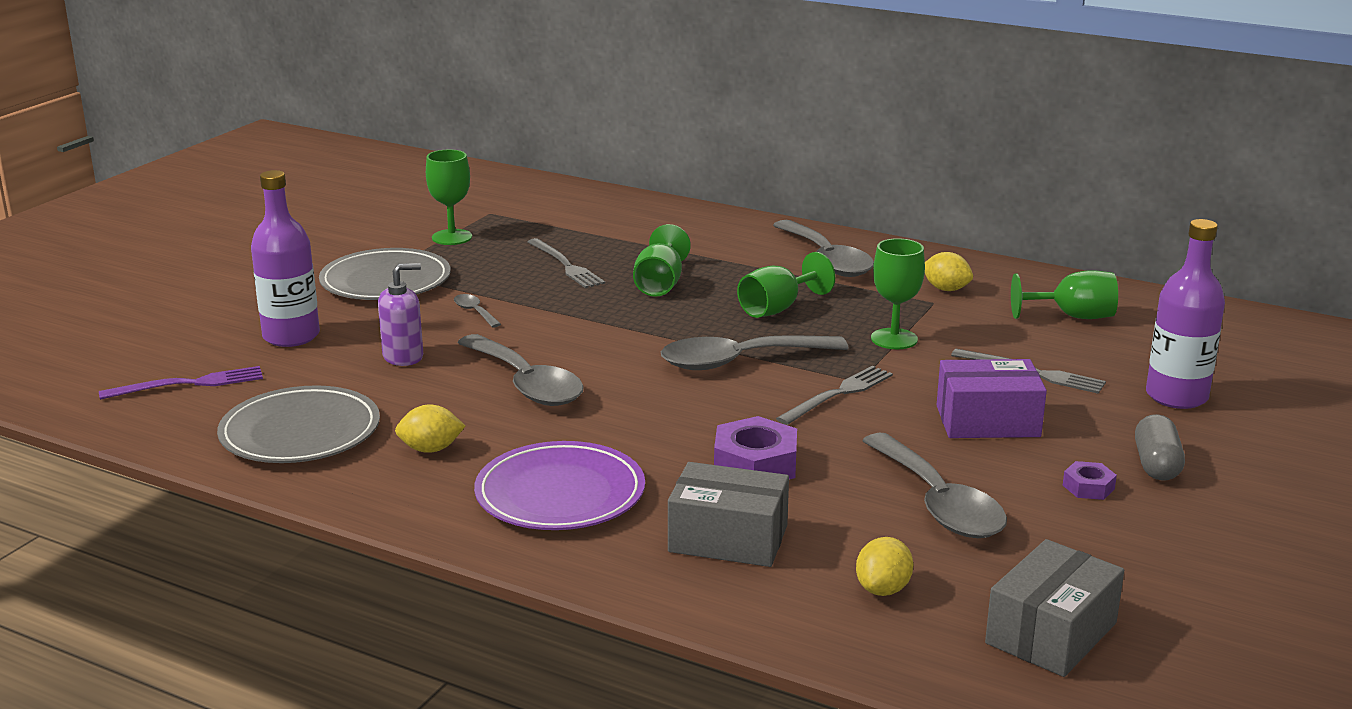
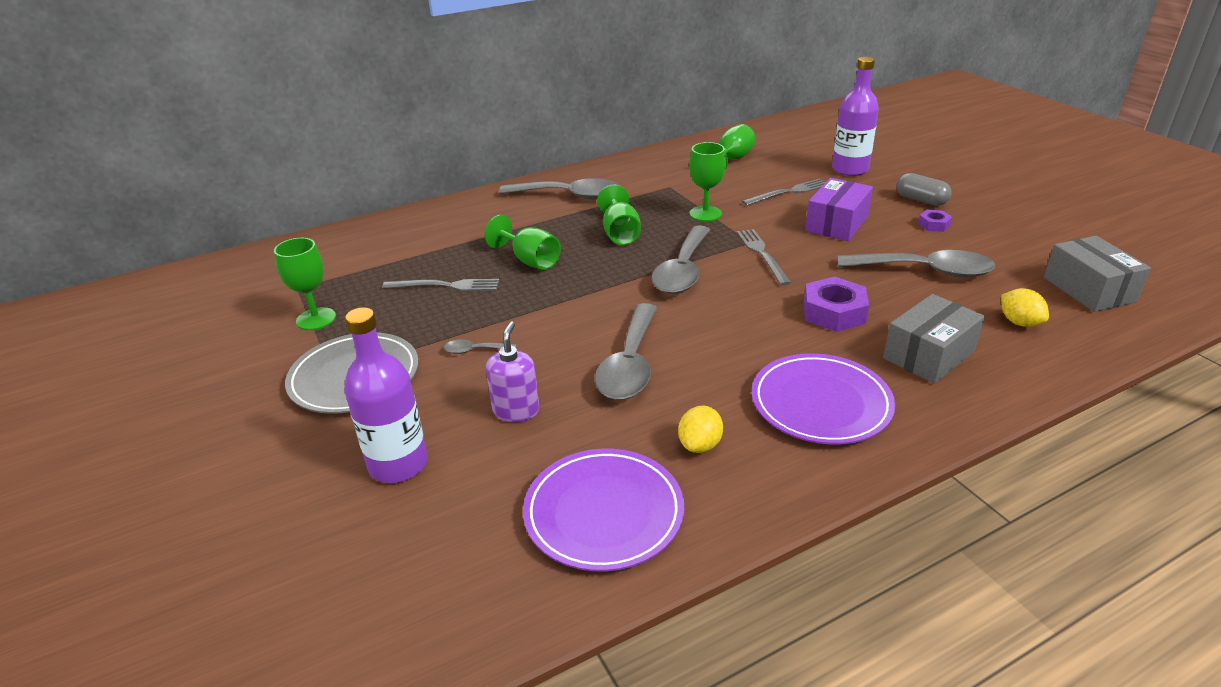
camera: 55 degrees left, 10 degrees up
purple fork [99,366,263,400] -> none
grey plate [217,385,380,463] -> purple plate [523,449,684,571]
grey spoon [457,334,584,406] -> grey spoon turned 105 degrees clockwise [595,303,657,400]
yellow lemon [925,252,973,291] -> none

